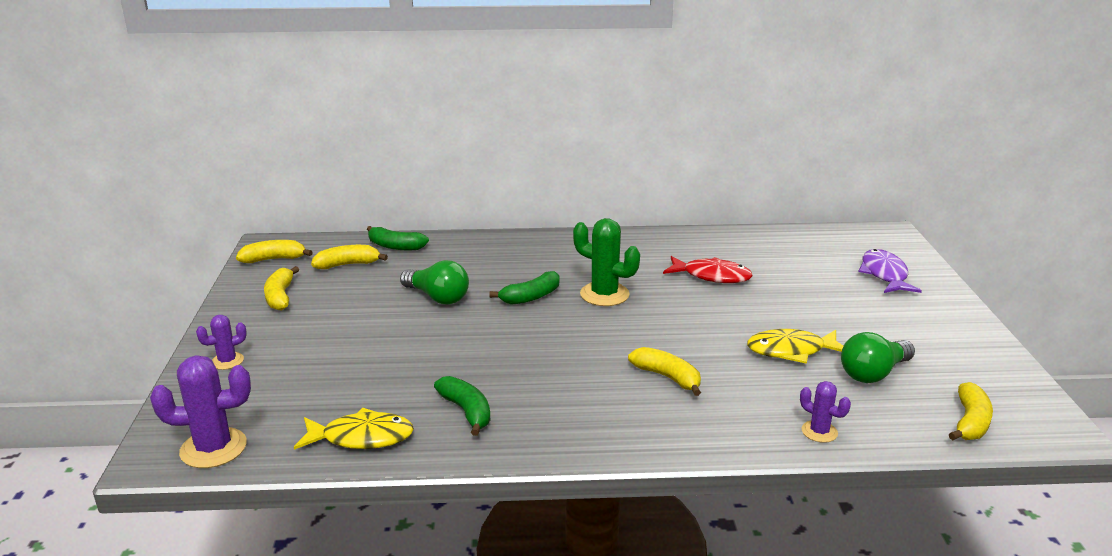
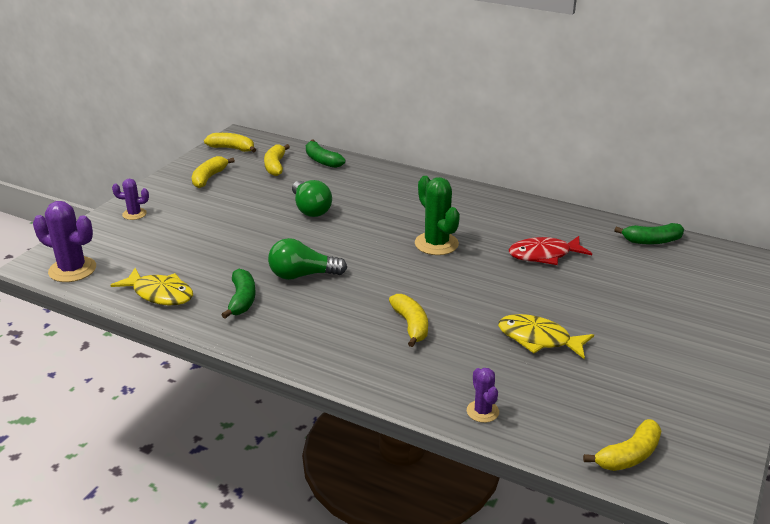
camera: 30 degrees right, 5 degrees up
yellow banana [311,245,388,269] -> yellow banana turned 105 degrees counterclockwise [264,144,290,176]
green banana [489,271,560,305] -> green banana moved to [614,223,684,244]
red fish [663,256,753,283] -> red fish turned 120 degrees clockwise [509,236,592,265]
green light bulb [841,332,915,383] -> green light bulb moved to [268,238,347,280]
purple fish [858,249,922,293] -> none

